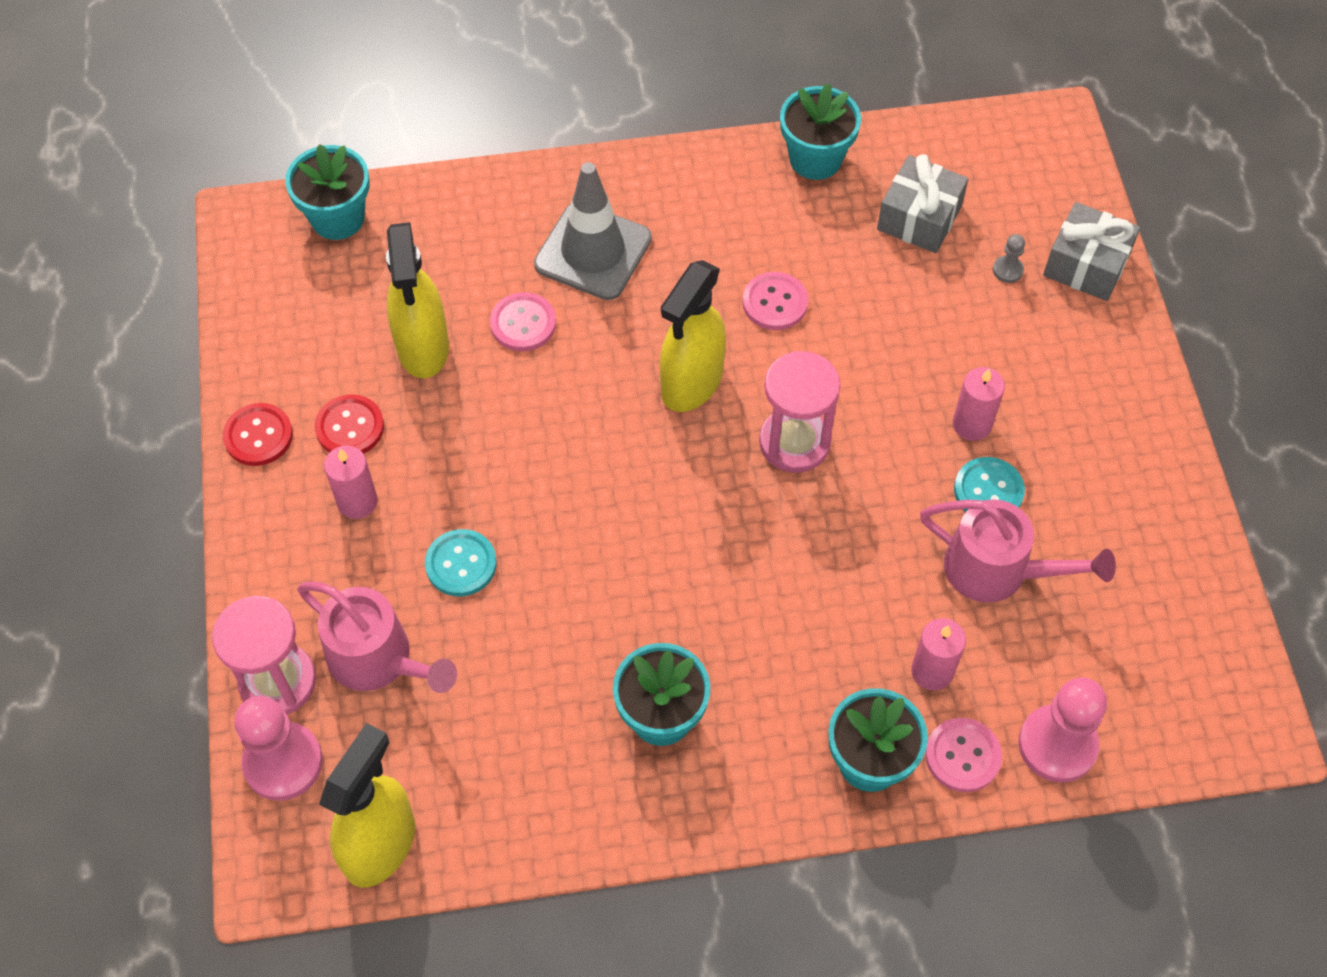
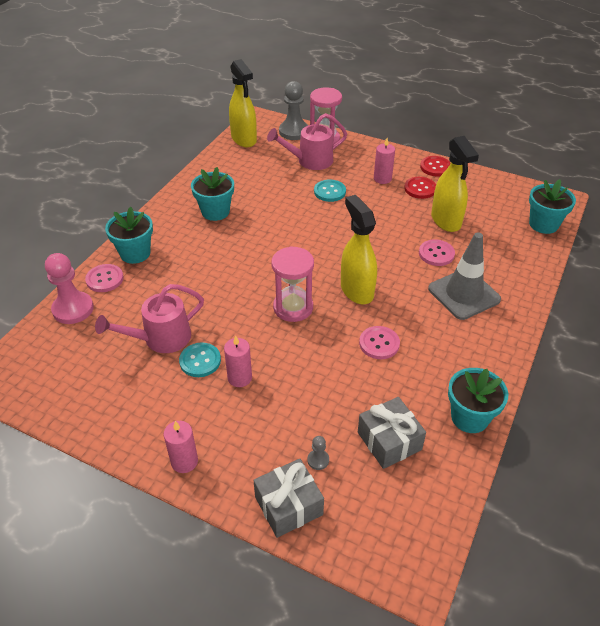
camera: 125 degrees right, 15 degrees down
pink pawn [235,696,323,801] -> grey pawn [279,81,308,140]
yellow spray bottle [386,222,449,378] -> yellow spray bottle turned 135 degrees counterclockwise [431,136,479,232]
pink candle [911,618,966,690] -> pink candle moved to [164,421,198,473]

